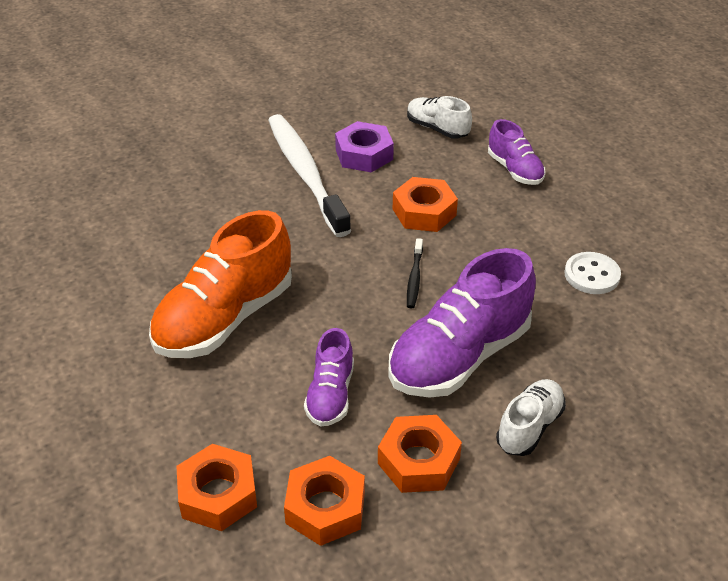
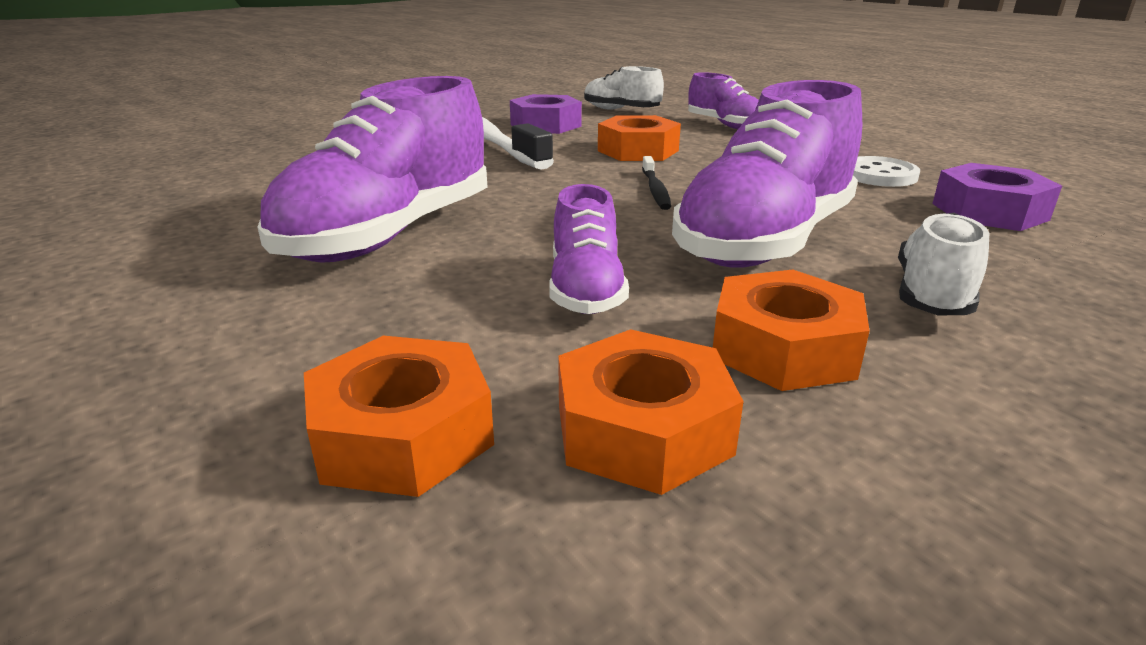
camera: 10 degrees left, 15 degrees down
orange shoe [149,210,292,358] -> purple shoe [257,76,487,263]
none -> purple nut [932,163,1062,231]

